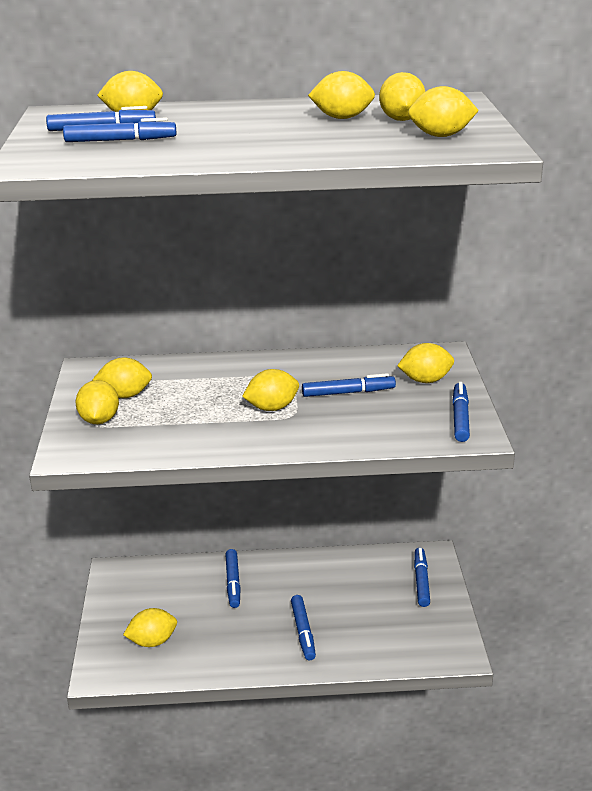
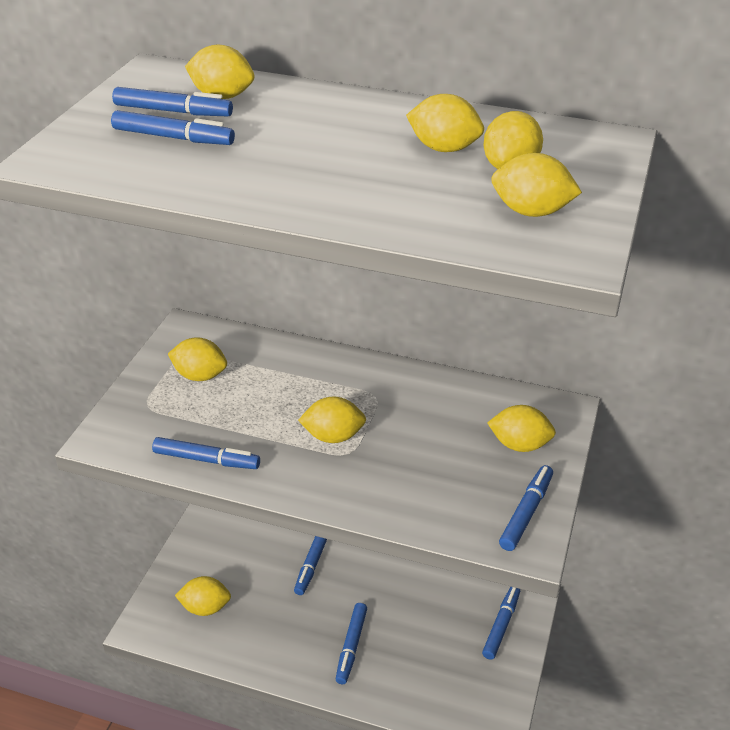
camera: 20 degrees right, 10 degrees up
yellow lemon [75,380,119,424] -> none
blue marker [302,373,396,397] -> blue marker moved to [152,437,260,469]

